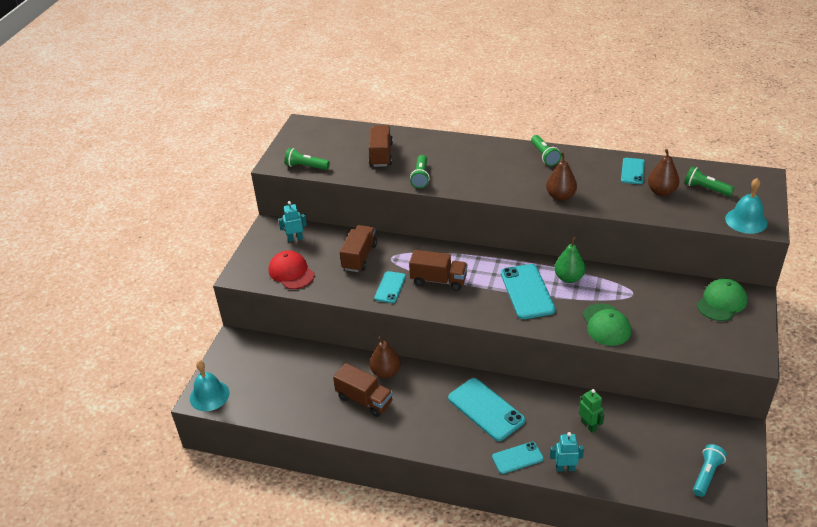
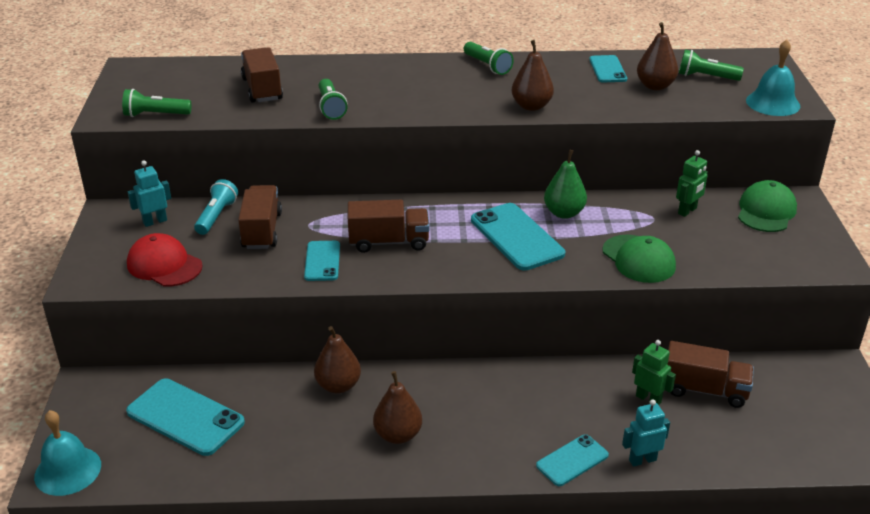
camera: 20 degrees left, 5 degrees down
brown truck [333,363,393,417] -> brown truck moved to [667,341,754,408]
turquoise phone [448,378,525,441] -> turquoise phone moved to [126,379,245,456]
turquoise flashlight [693,444,727,497] -> turquoise flashlight moved to [194,179,238,235]
none -> brown pear [373,371,422,444]
none -> green robot [676,150,708,217]

